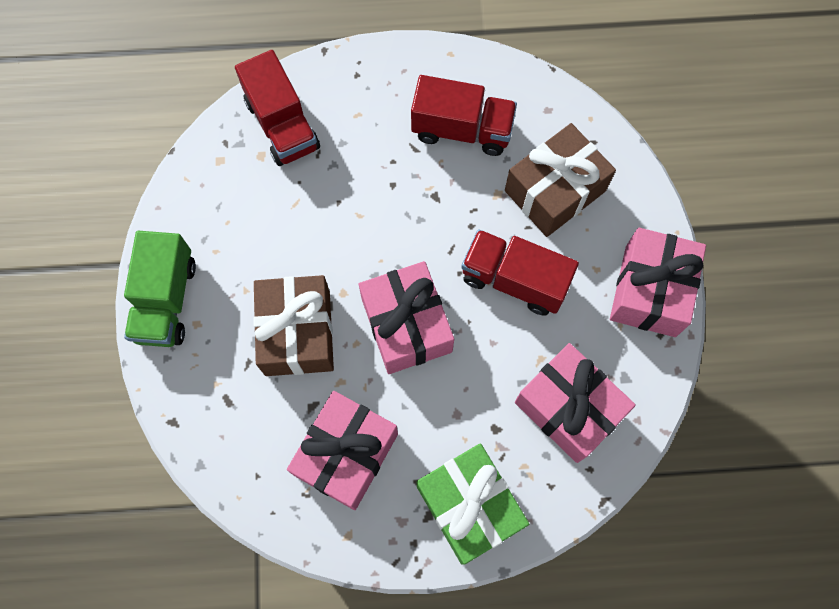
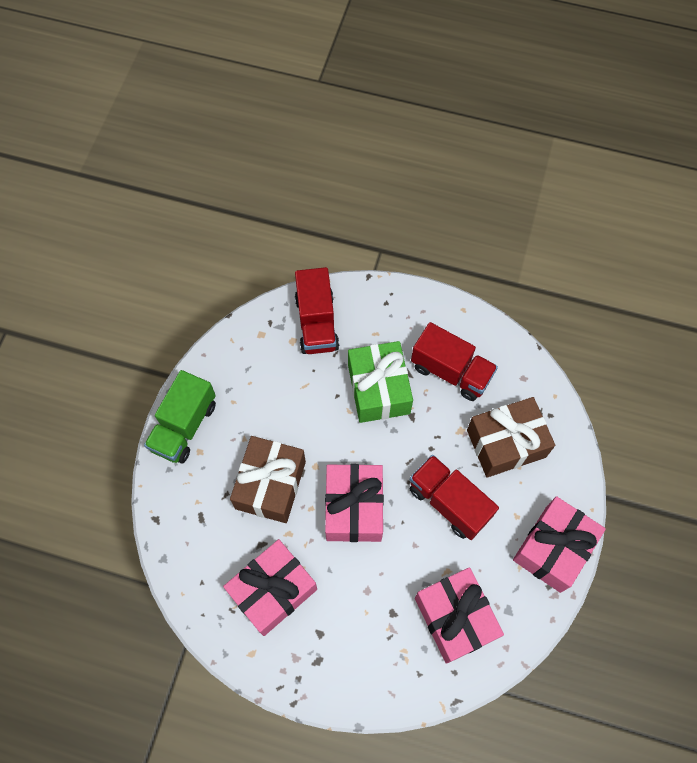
camera: 20 degrees right, 5 degrees down
green gift [417,443,529,565] -> green gift moved to [348,341,413,423]

